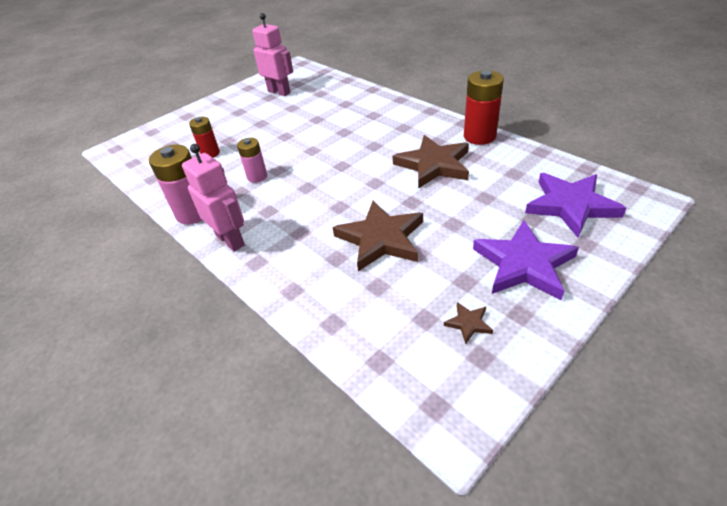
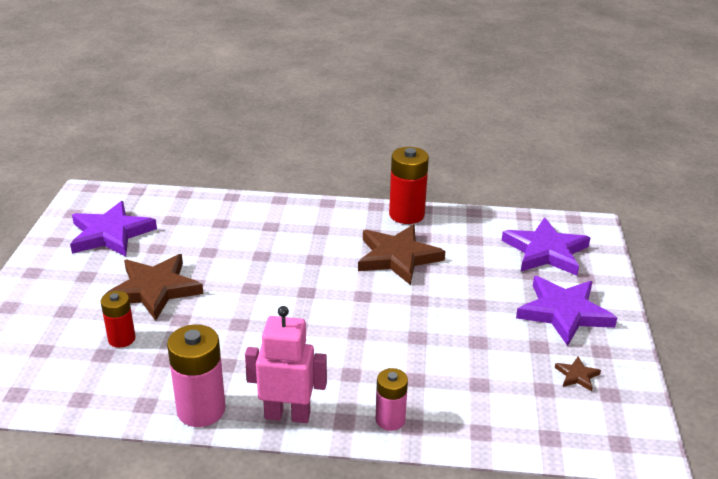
camera: 45 degrees left, 10 degrees down
pink battery [237,138,267,183] -> pink battery moved to [375,368,408,431]
pink robot [252,13,293,96] -> purple star [70,201,157,257]
brown star [333,201,423,271] -> brown star moved to [104,254,203,321]

